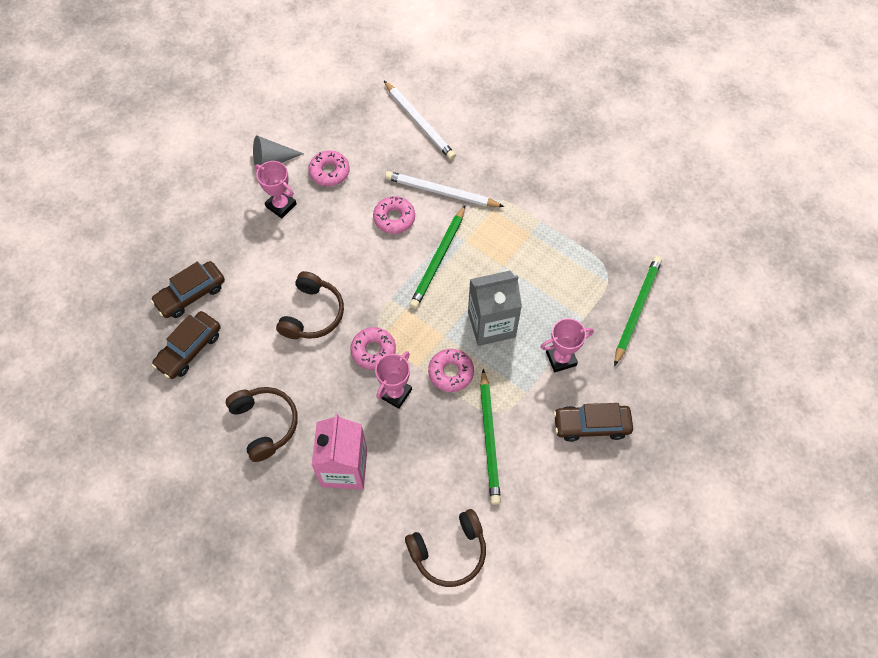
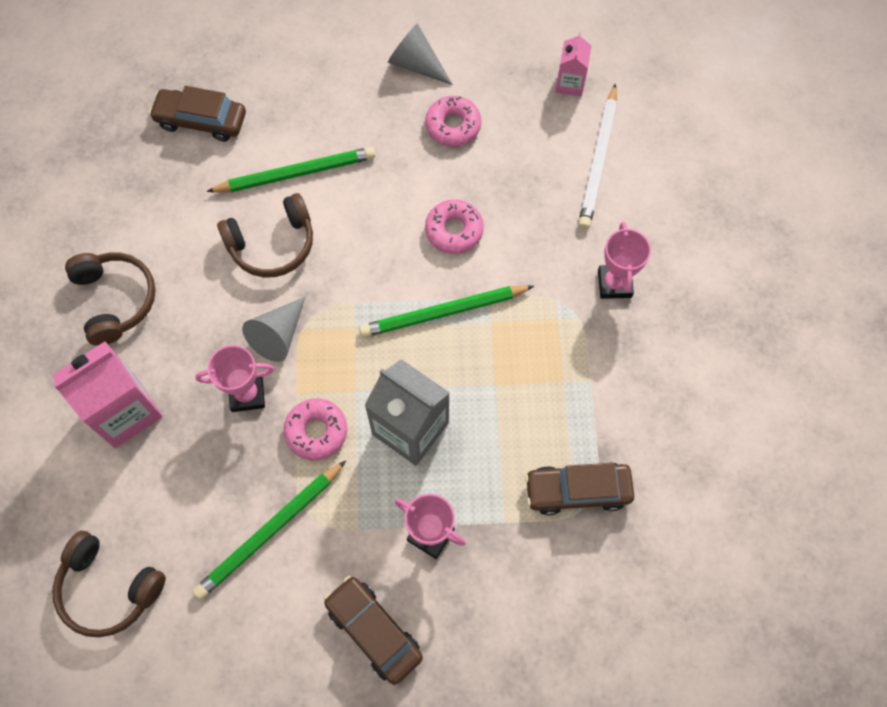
camera: 50 degrees right, 5 degrees up
brown car [152,311,221,379] -> brown car moved to [525,462,634,515]
brown headphones [226,387,298,462] -> brown headphones turned 45 degrees counterclockwise [65,253,156,346]
pink trophy [255,161,297,218] -> pink trophy moved to [598,222,651,299]
pink donut [351,327,396,370] -> grey cone [242,297,305,362]
white pencil [385,171,504,207] -> none
green pencil [614,256,662,366] -> green pencil moved to [206,147,376,192]
none -> pink carton [555,33,592,97]

